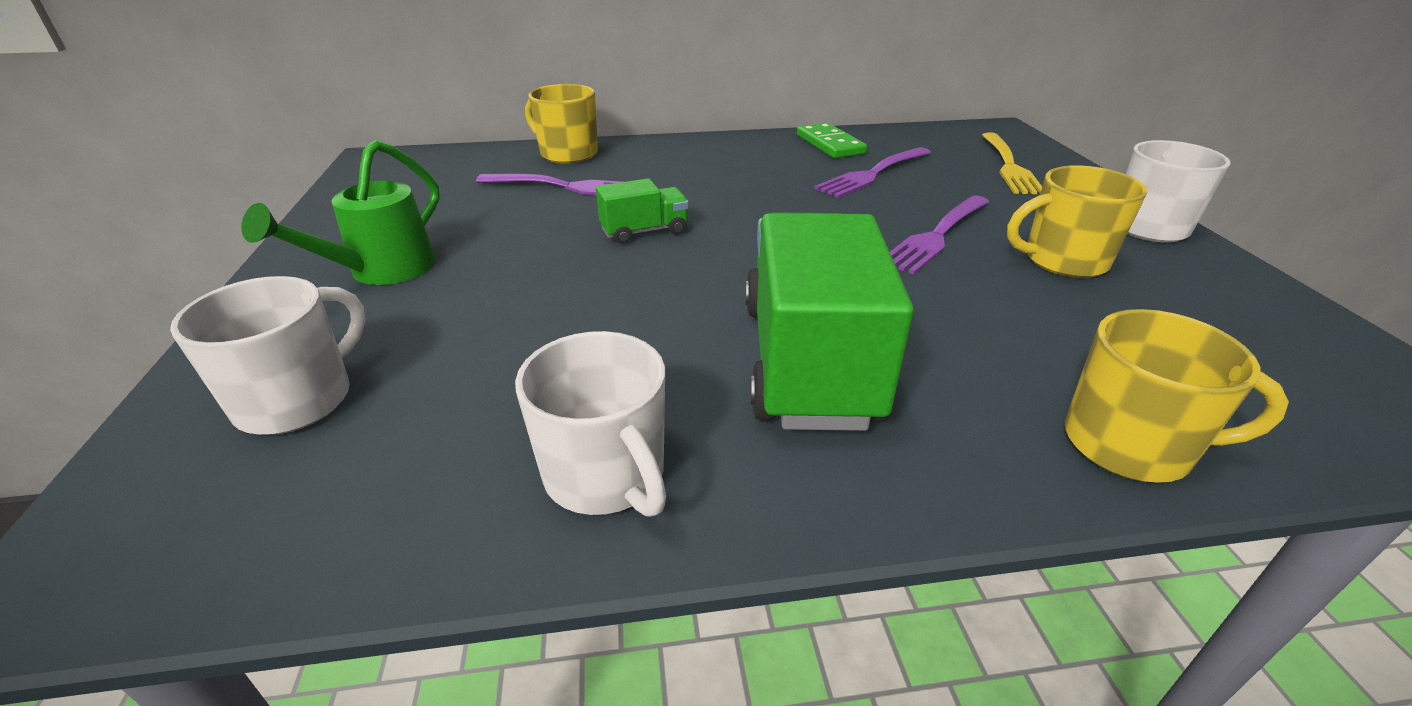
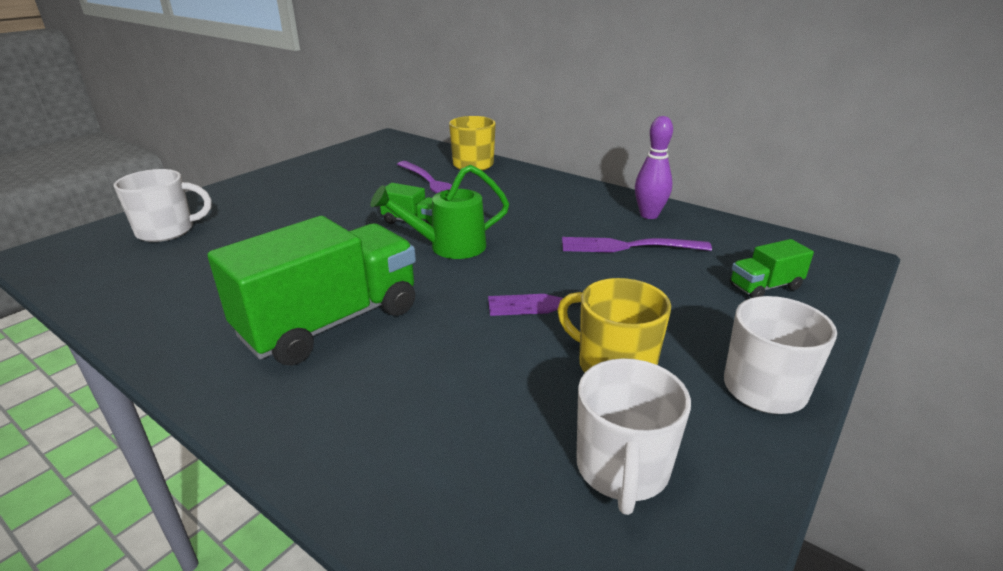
camera: 45 degrees right, 5 degrees down
green watering can [241,140,440,285] -> green watering can moved to [370,165,509,259]
white mug [515,331,666,517] -> white mug moved to [577,358,691,515]
green domino [797,123,867,158] -> purple bowling pin [635,116,673,219]
yellow fork [982,132,1042,195] -> green truck [730,239,814,298]
yellow mug [1065,309,1289,483] -> none

